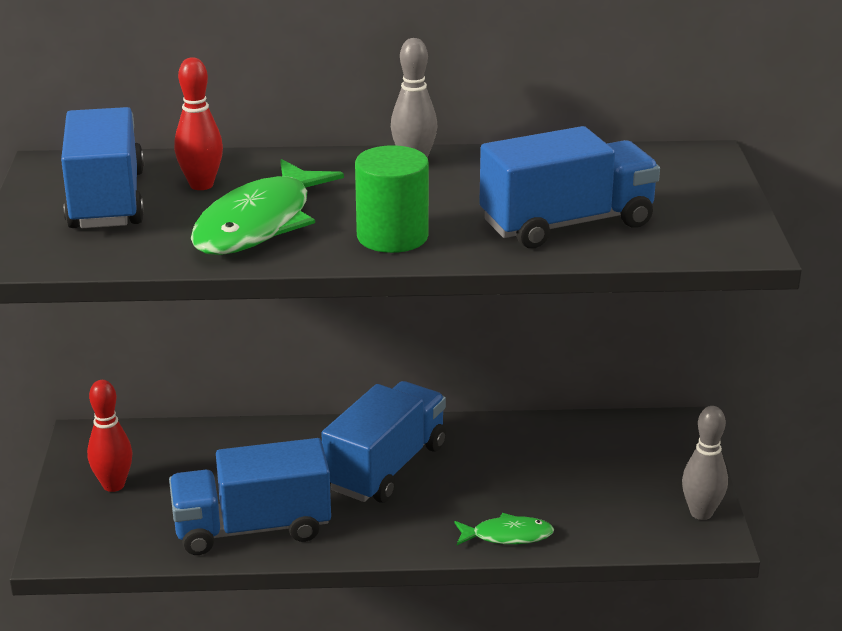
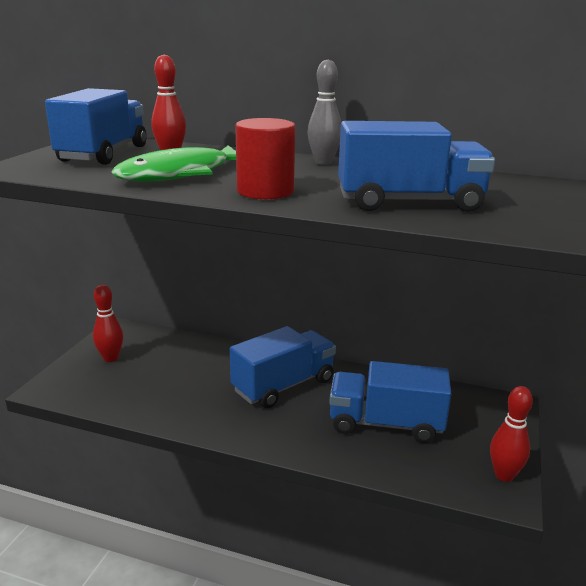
camera: 20 degrees right, 5 degrees down
blue truck [169,438,331,555] -> blue truck moved to [329,361,452,443]
green cylinder [355,145,429,253] -> red cylinder [235,118,295,199]
green fish [454,513,554,545] -> none
grey bowling pin [682,406,728,520] -> red bowling pin [490,386,533,482]

